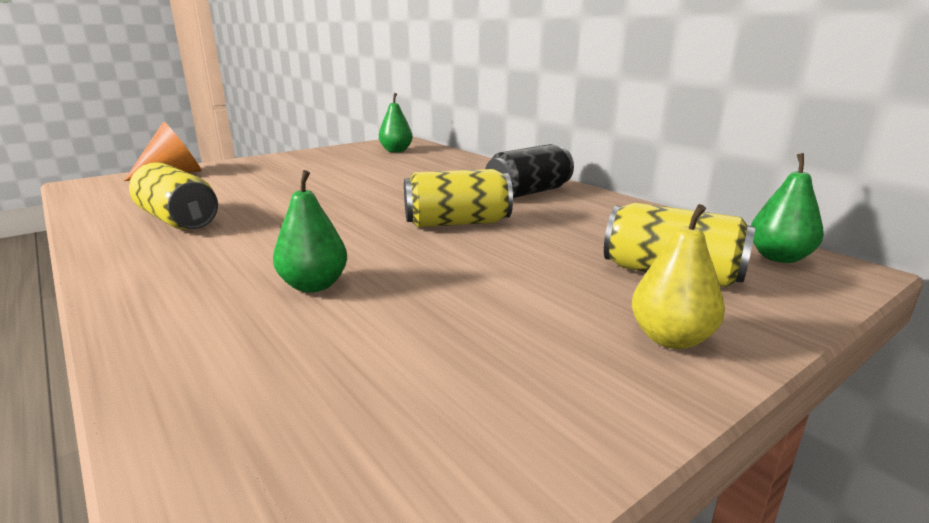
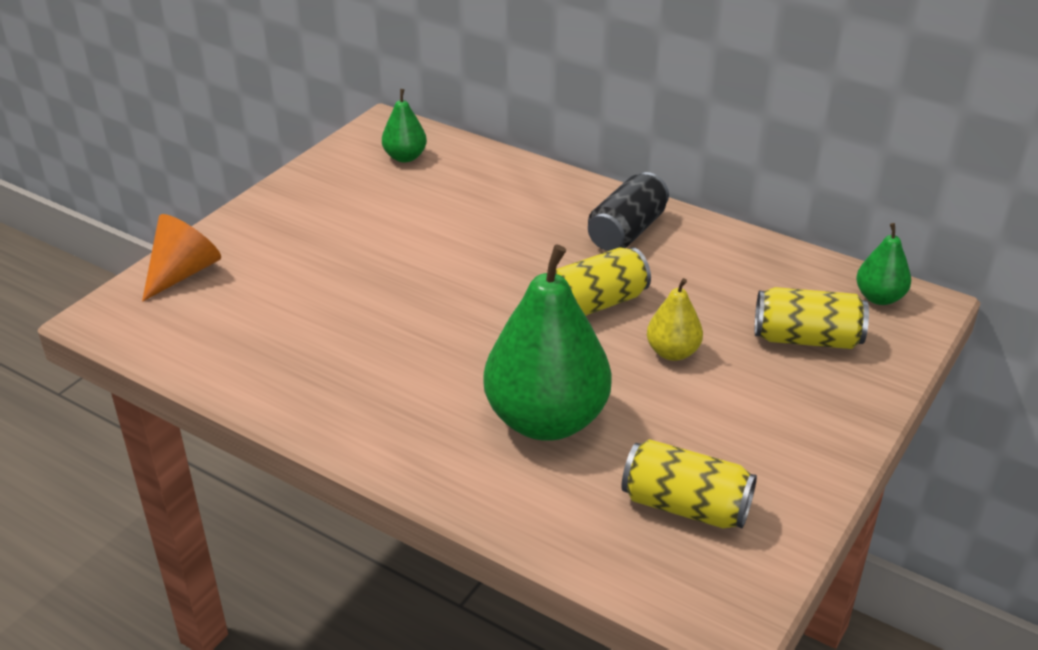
camera: 20 degrees left, 15 degrees up
yellow can [129,162,218,230] -> yellow can moved to [621,439,757,528]
green pear [273,170,347,292] -> green pear [483,244,612,441], size x2.11
yellow pear [632,204,725,349] -> yellow pear moved to [647,278,703,361]

